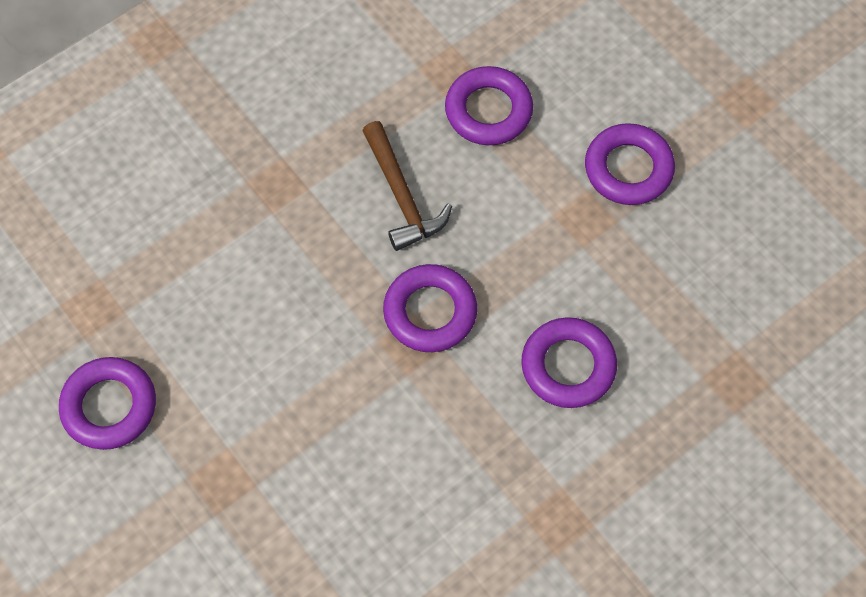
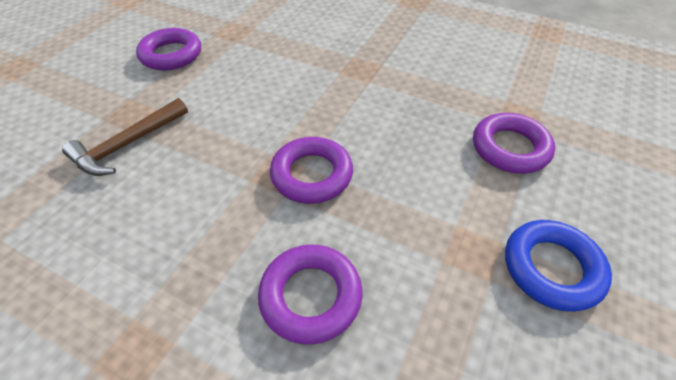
camera: 65 degrees right, 15 degrees down
brown hammer [362,121,452,251] -> brown hammer moved to [62,98,188,176]
purple ring [585,123,675,205] -> blue ring [505,220,612,312]

